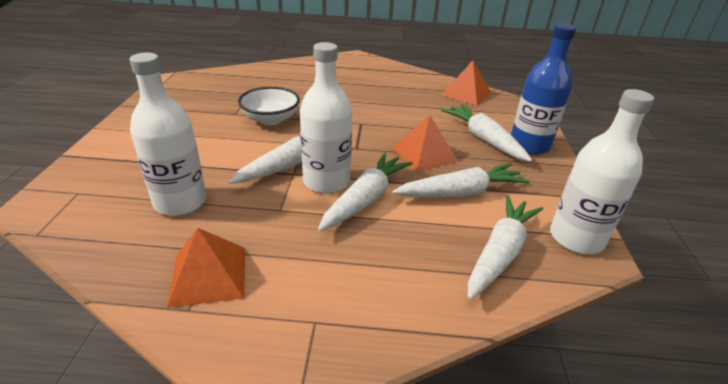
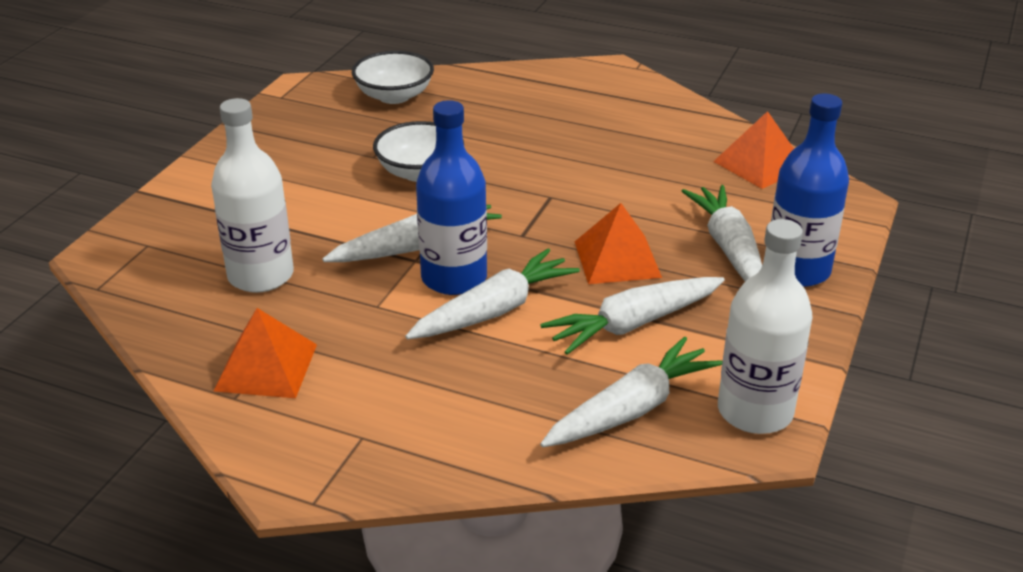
camera: 20 degrees right, 0 degrees up
white bottle [300,42,352,194] -> blue bottle [416,100,487,295]
white carrot [393,163,530,197] -> white carrot turned 150 degrees clockwise [540,277,724,355]
none -> white bowl [352,51,434,104]

